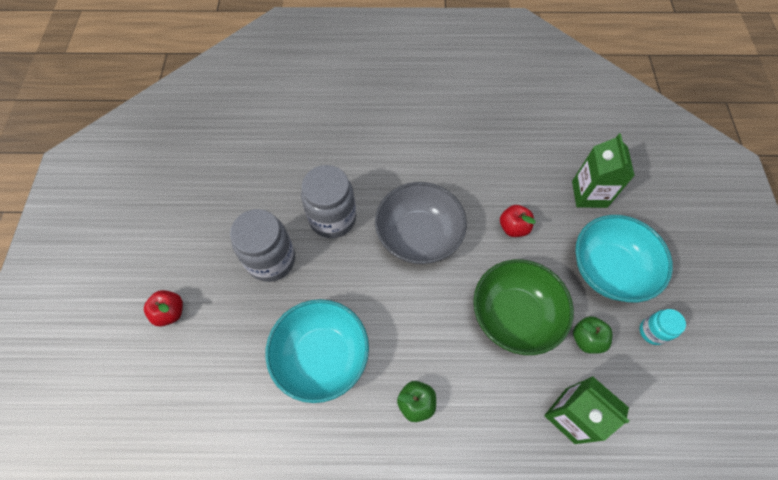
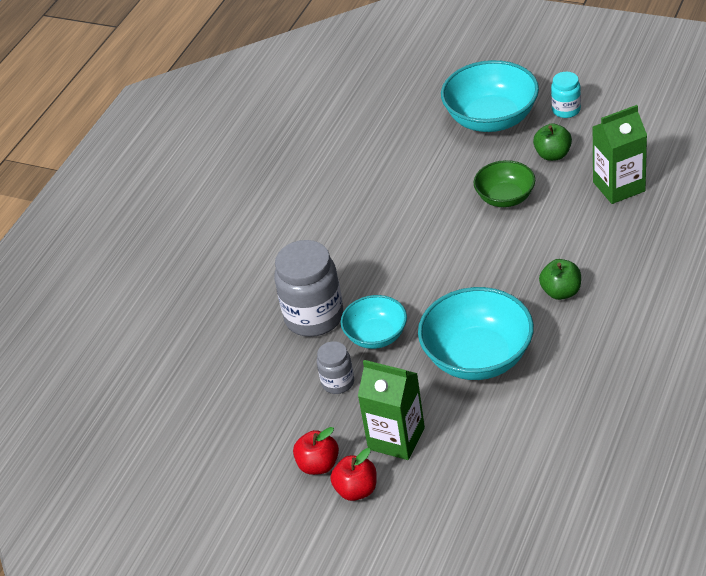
camera: 60 degrees left, 20 degrees down
grey jar [230,209,295,282] -> grey jar [317,341,354,394], size x0.53
grey bowl [375,182,467,264] -> none
green bowl [473,259,574,355] -> green bowl [474,160,535,207], size x0.60
red apple [500,205,536,237] -> red apple moved to [293,427,339,475]
green carton [572,134,635,208] -> green carton moved to [358,360,425,460]
none -> turquoise bowl [341,295,407,349]

